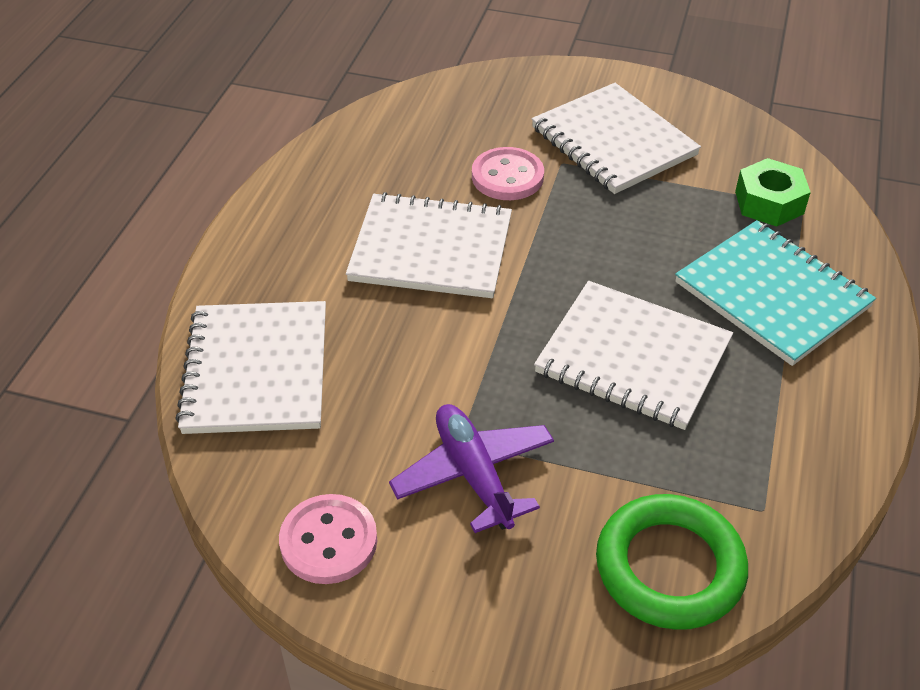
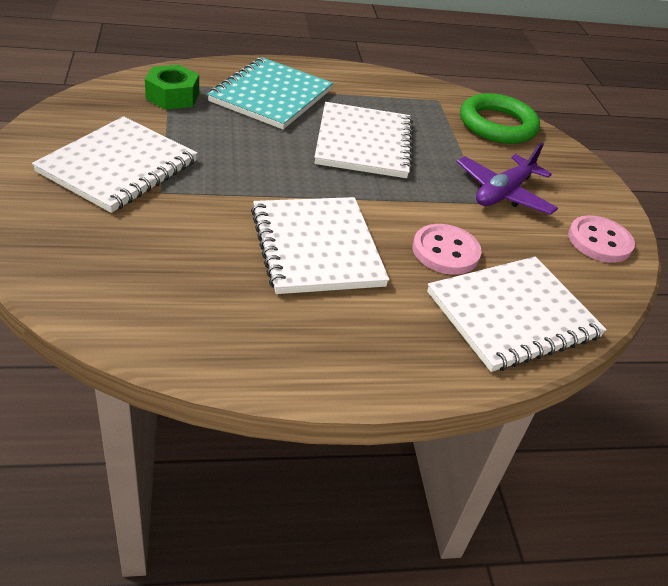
camera: 120 degrees left, 5 degrees down
pink button [472,147,544,200] -> pink button moved to [413,224,482,275]

